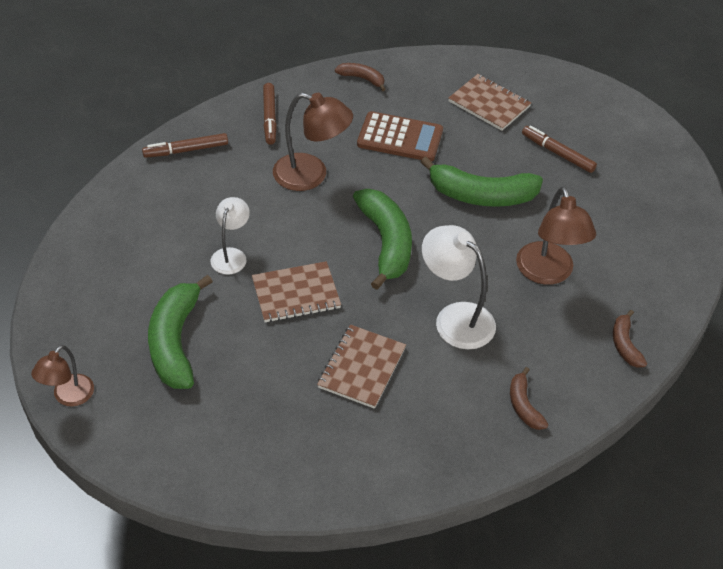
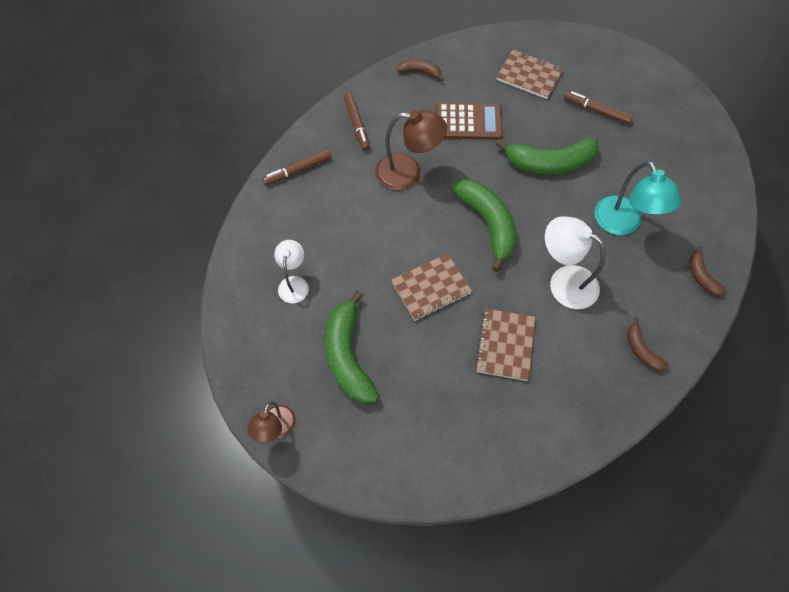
camera: 10 degrees left, 15 degrees up
white lamp [211,197,250,275] -> white lamp moved to [274,240,309,303]
brown lamp [516,187,596,285] -> turquoise lamp [595,161,681,235]

